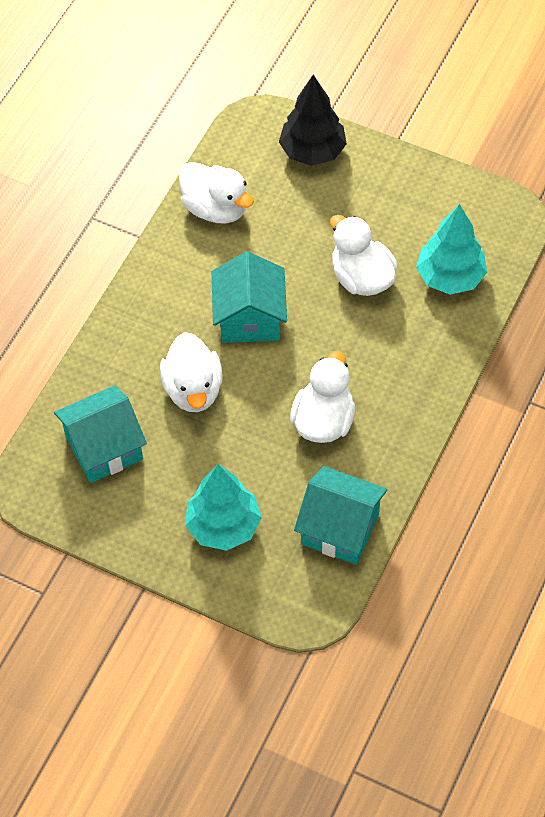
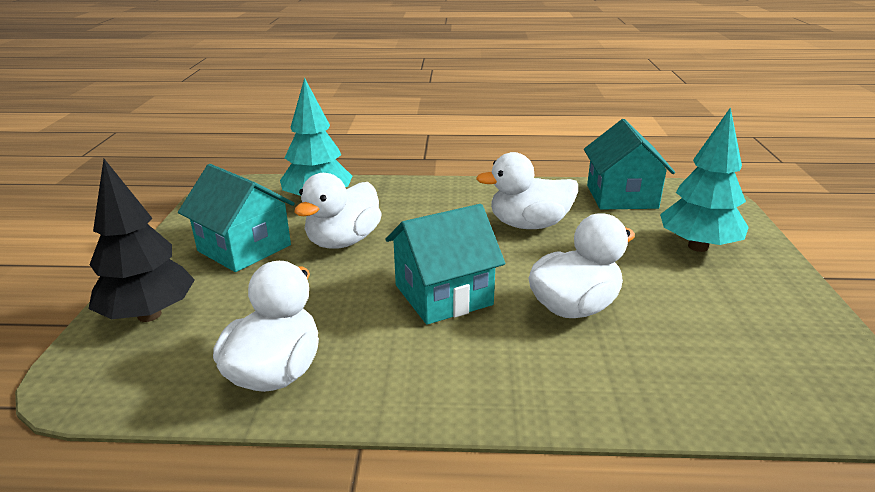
camera: 115 degrees left, 30 degrees down
turquoise house [54,385,147,483] -> turquoise house moved to [178,164,295,272]

